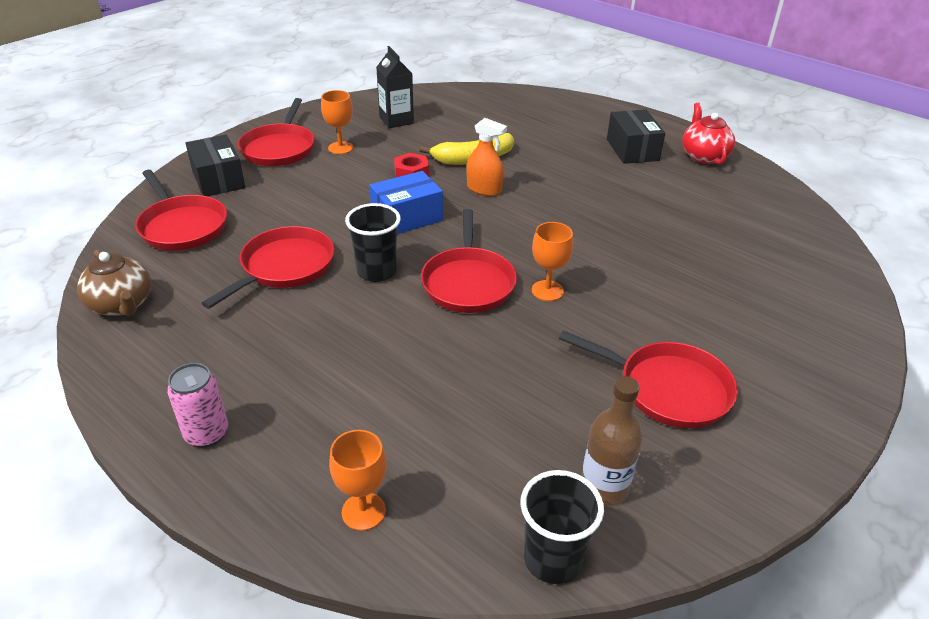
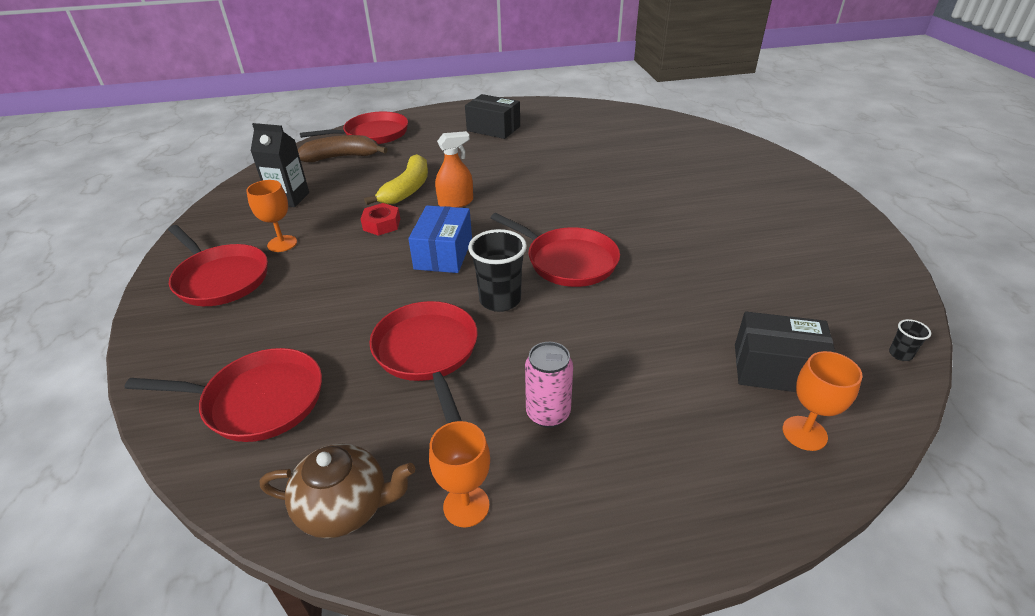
camera: 50 degrees left, 0 degrees up
pink can [167,363,228,448] -> pink can moved to [525,342,573,428]
black box [185,135,245,196] -> black box moved to [735,311,836,392]
black cup [520,470,604,584] -> black cup [889,319,931,361], size x0.46
orange goblet [532,222,573,301] -> orange goblet moved to [429,421,490,527]
red pan [559,330,738,428] -> red pan moved to [300,111,408,144]
brown bottle [582,376,643,506] -> none
red teapot [682,103,735,164] -> none
none -> brown banana [298,135,388,162]

